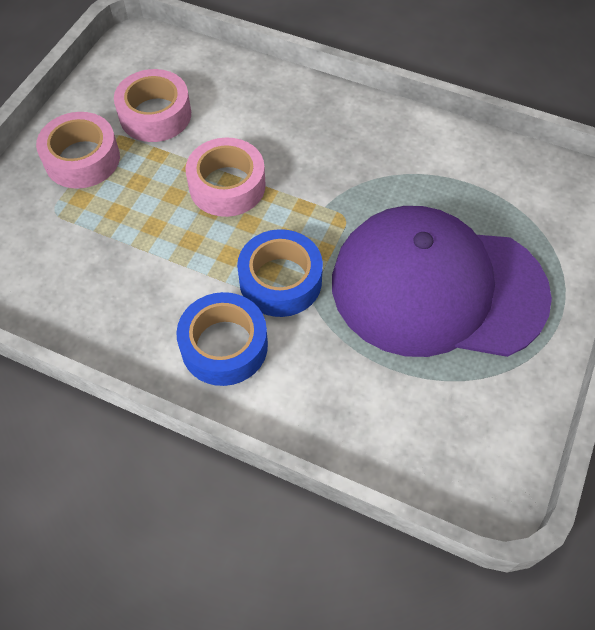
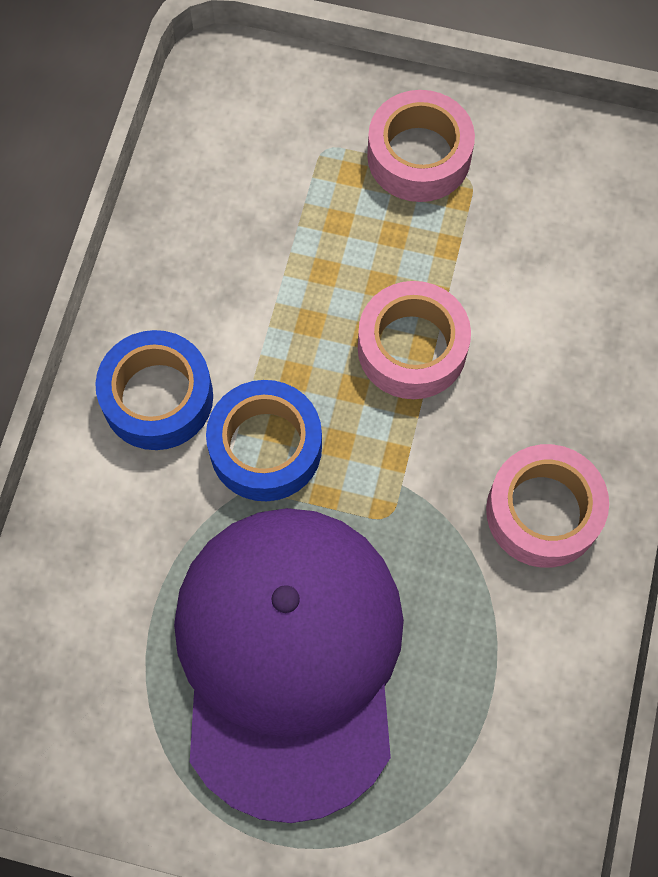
camera: 80 degrees right, 10 degrees up
pink tape [114,69,191,142] -> pink tape moved to [486,444,609,568]

